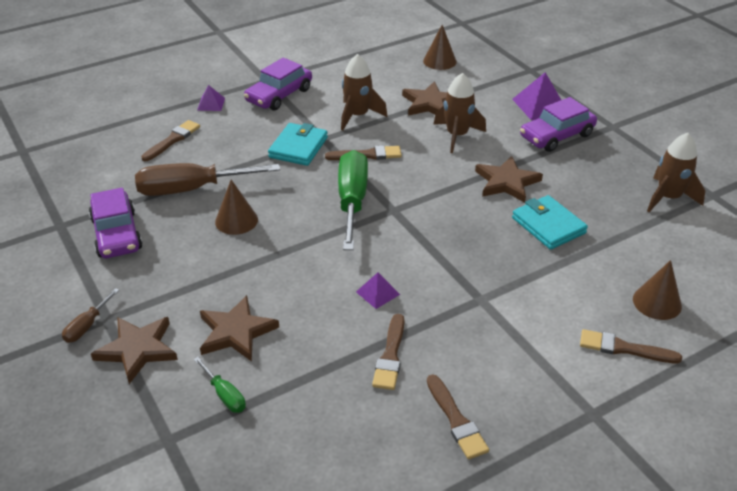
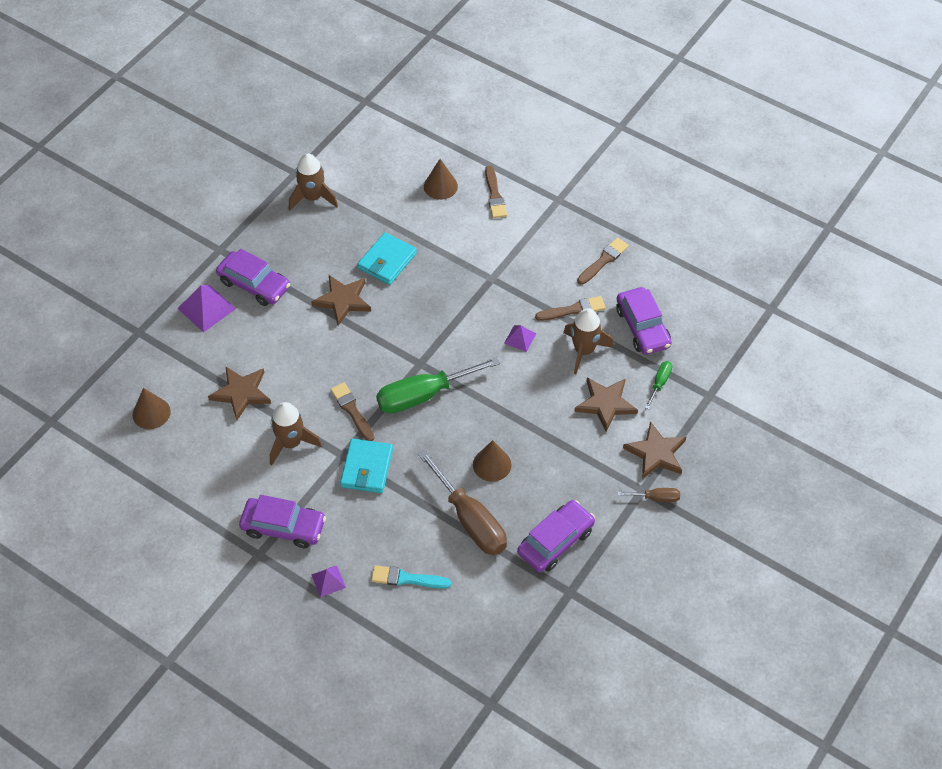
camera: 115 degrees left, 15 degrees up
brown brush [141,120,200,161] -> turquoise brush [371,565,451,589]
turquoise wallet [268,123,328,166] -> turquoise wallet turned 75 degrees counterclockwise [340,438,393,493]
brown rocket [433,73,486,153] -> brown rocket moved to [563,308,614,374]
none -> purple car [616,287,672,355]

